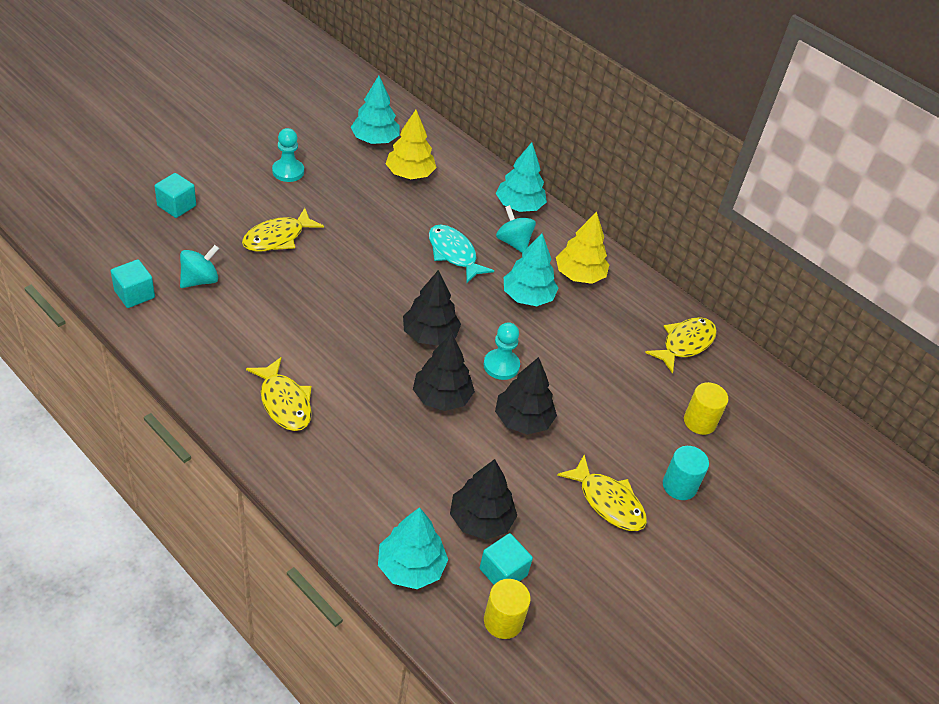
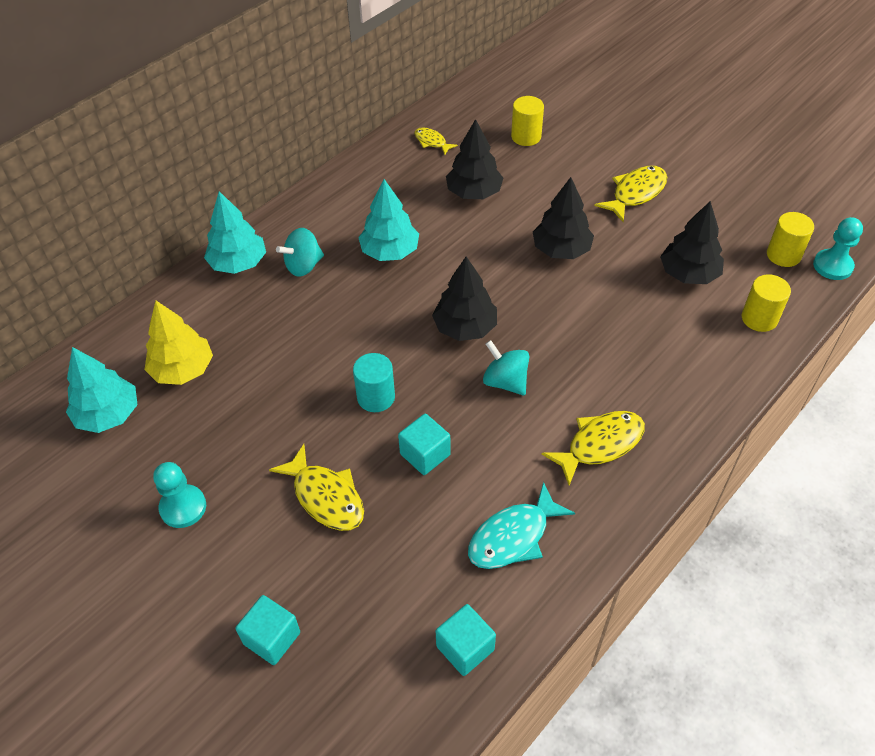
camera: 85 degrees left, 5 degrees up
turquoise spinning top [180,245,219,288] -> turquoise spinning top moved to [483,340,529,395]
turquoise tree [378,507,448,589] -> yellow cylinder [742,274,791,332]
black tree [413,333,475,411] -> black tree moved to [446,119,503,199]
turquoise fish [429,224,494,283] -> turquoise fish moved to [468,482,575,569]
turquoise cube [480,533,533,585] -> turquoise cube moved to [398,414,451,475]
turquoise pawn [483,322,520,380] -> turquoise pawn moved to [813,217,863,280]
yellow tree [556,212,609,284] -> none
yellow fish [645,317,717,374] -> yellow fish [414,127,458,155], size x0.58
turquoise cylinder [663,446,709,500] -> turquoise cylinder moved to [353,353,395,412]

